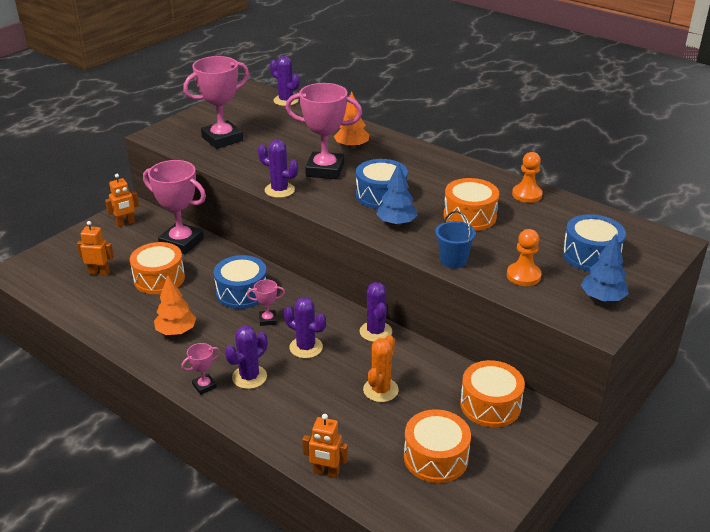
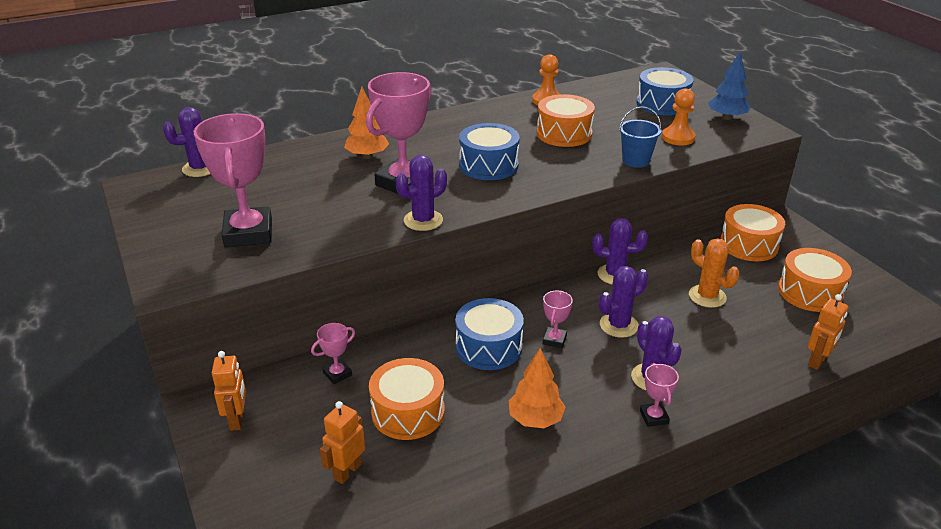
camera: 65 degrees left, 0 degrees up
pink trophy [143,160,206,254] -> pink trophy [311,323,355,384], size x0.46
blue tree [376,163,418,226] -> none

